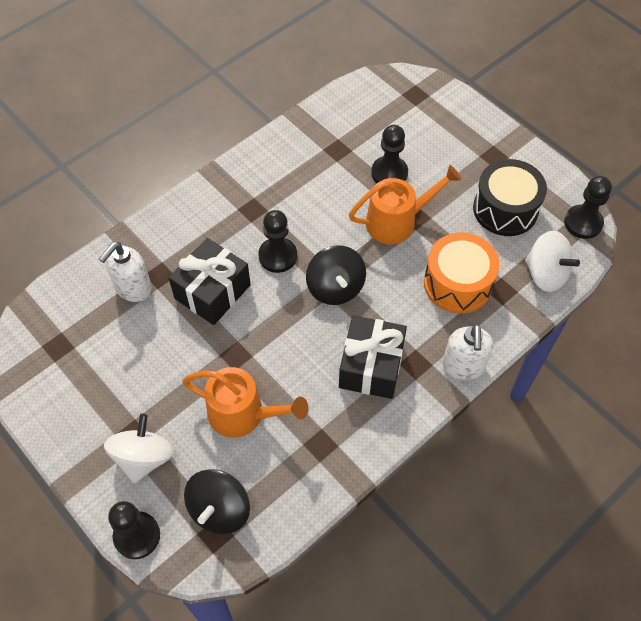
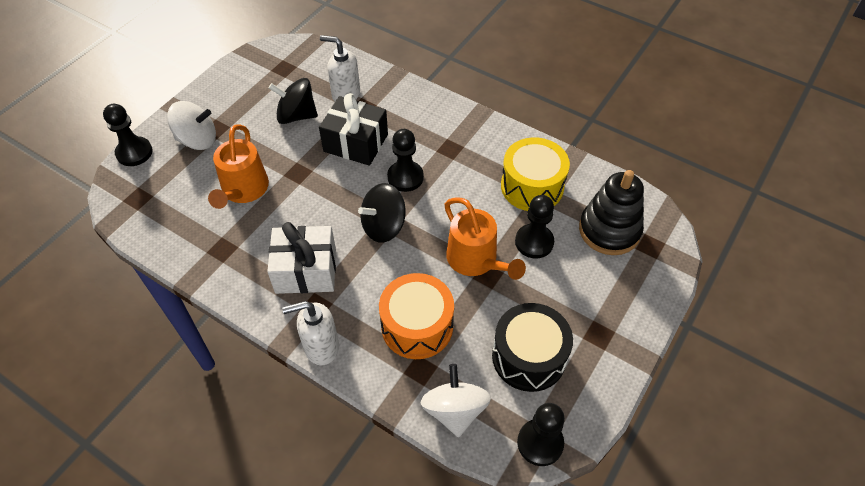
camera: 75 degrees right, 5 degrees down
black spinning top [184,469,250,534] -> black spinning top moved to [269,78,318,124]
black gift [339,315,407,399] -> white gift [267,222,336,294]
white spinning top [525,231,580,292] -> white spinning top turned 150 degrees clockwise [421,364,491,437]
none -> yellow drum [501,137,570,211]
none -> black stacking toy [579,170,644,255]

